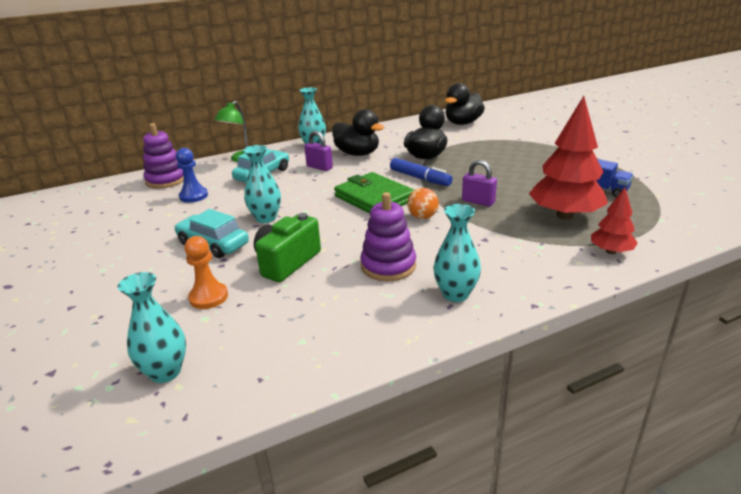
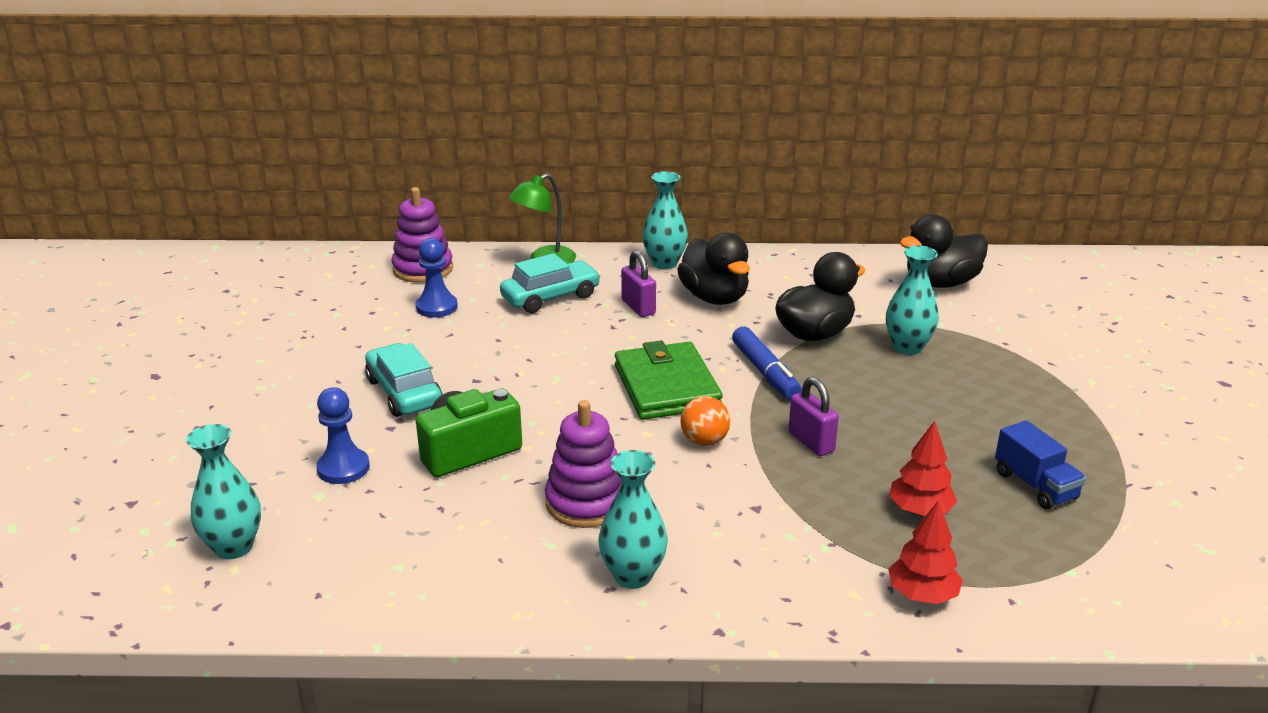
camera: 25 degrees right, 0 degrees up
orange pawn [184,236,228,309] -> blue pawn [317,388,370,484]
turquoise vase [243,145,281,223] -> turquoise vase moved to [886,245,939,355]
red tree [529,96,608,219] -> red tree [889,421,957,516], size x0.53

